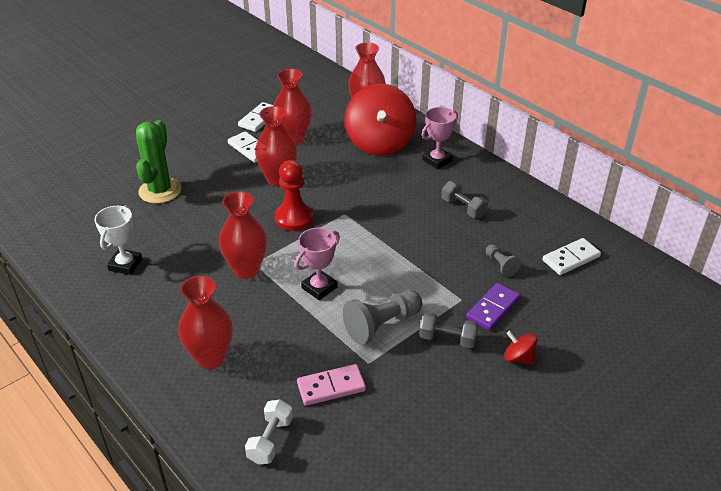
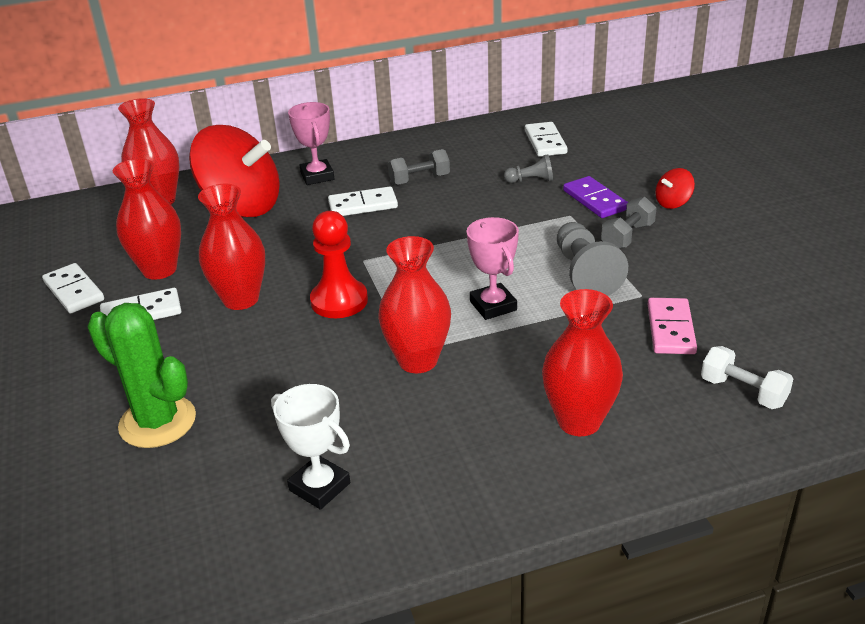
camera: 65 degrees left, 5 degrees down
none -> white domino [328,187,398,216]

